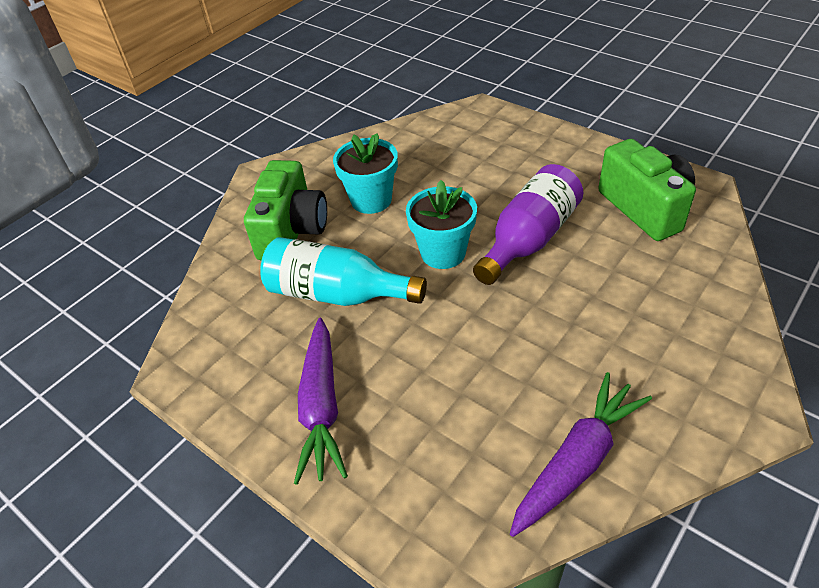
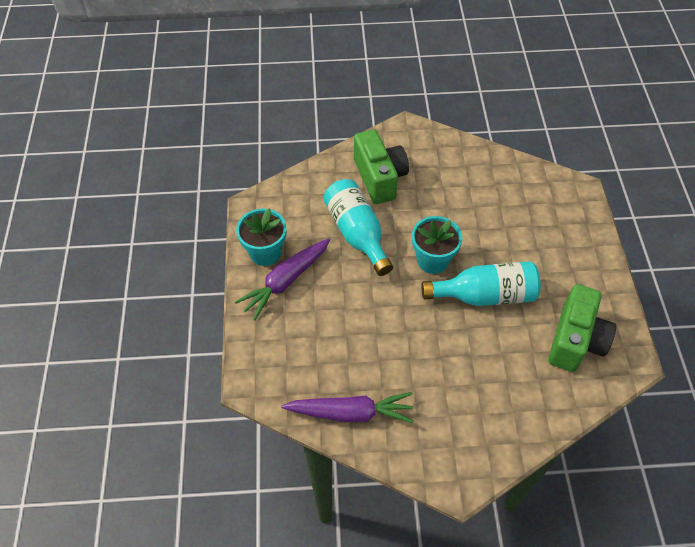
camera: 45 degrees right, 10 degrees up
green camera [244,160,327,261] -> green camera turned 75 degrees counterclockwise [354,129,409,204]
turquoise flower pot [333,133,398,214] -> turquoise flower pot moved to [236,208,286,266]
purple bottle [473,164,583,285] -> turquoise bottle [421,261,541,306]

